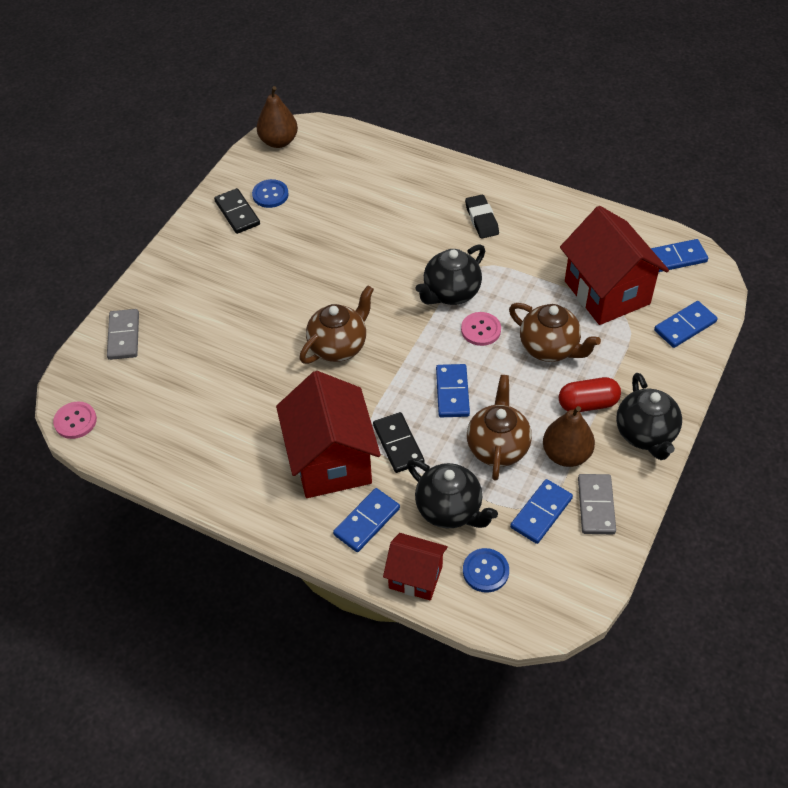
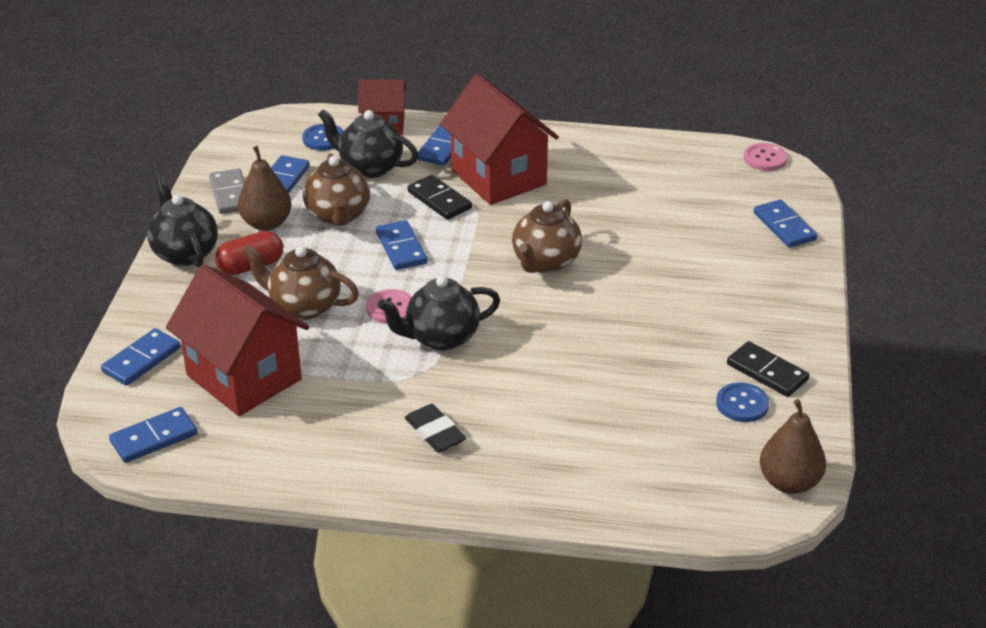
camera: 160 degrees right, 15 degrees down
grey domino [107,309,139,360] -> blue domino [754,200,817,248]
black teapot [415,244,485,305] -> black teapot turned 135 degrees counterclockwise [378,276,500,351]

